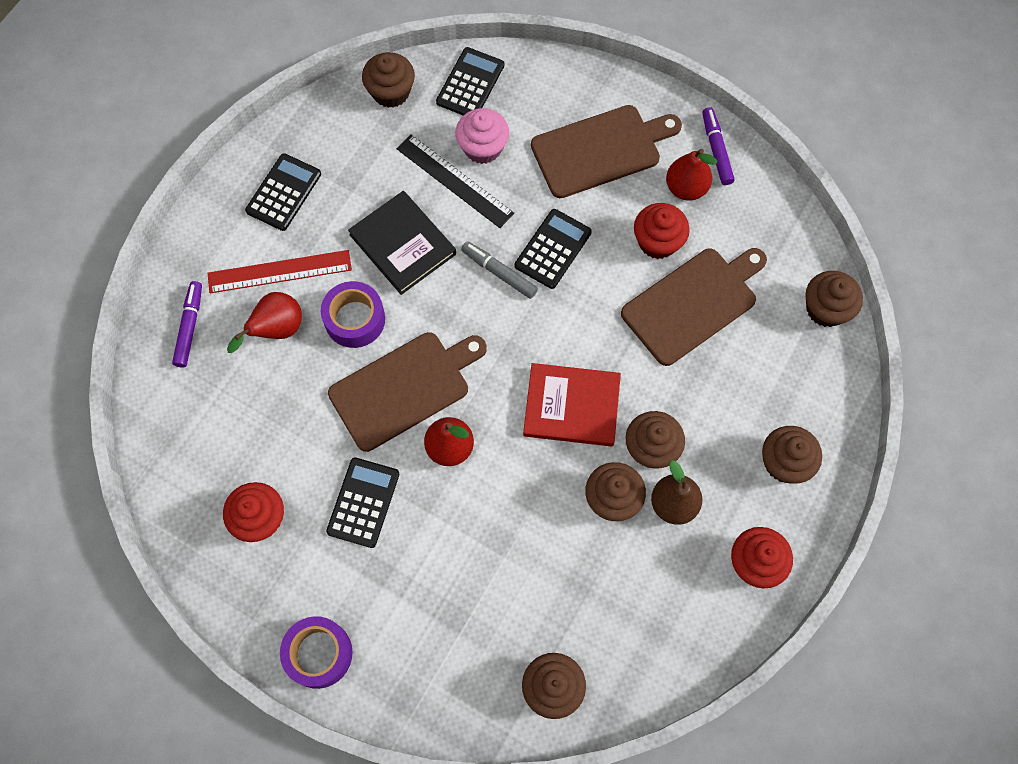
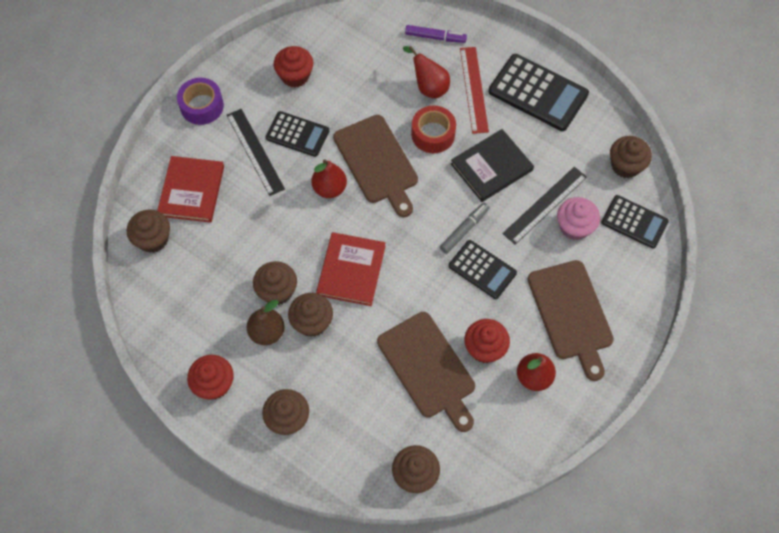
camera: 95 degrees right, 5 degrees down
black calculator [245,153,321,231] -> black calculator [488,54,589,131], size x1.59
purple tape [321,281,385,348] -> red tape [411,105,456,153]
purple marker [702,107,735,185] -> none
none -> red book [157,156,224,223]
none -> black ruler [227,109,285,196]

